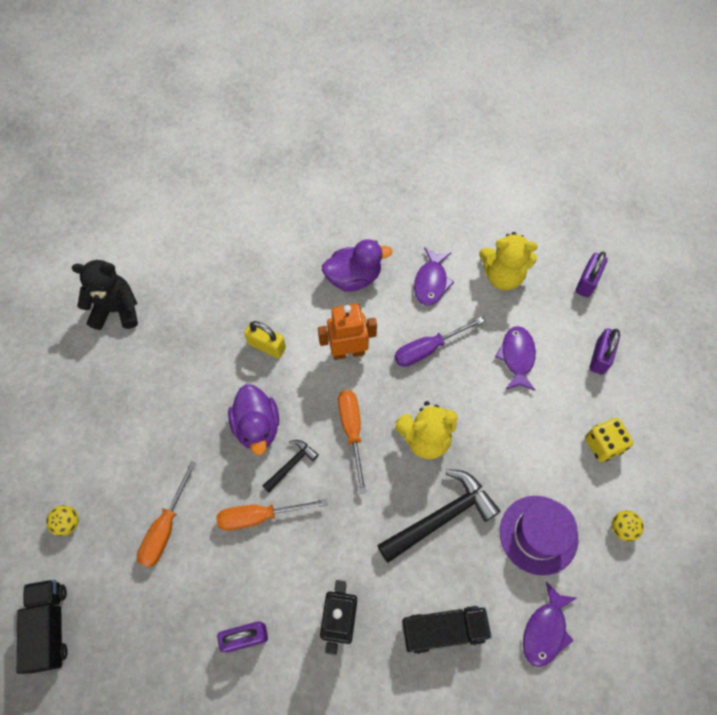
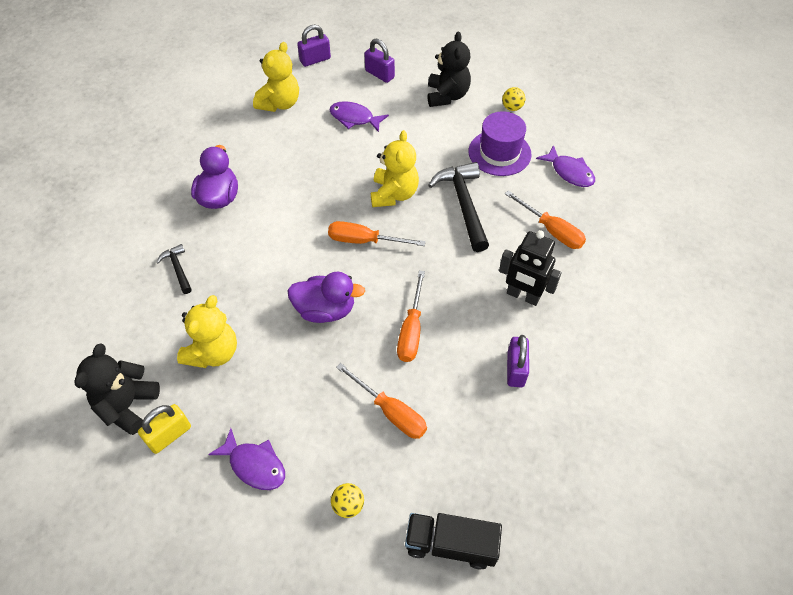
camera: 70 degrees left, 10 degrees down
yellow padlock [244,321,286,358] -> yellow padlock moved to [138,404,191,454]
black hammer [262,440,319,492] -> black hammer moved to [156,244,192,294]
orange robot [318,304,377,360] -> none
purple screwdriver [394,317,485,367] -> none
black truck [402,606,492,654] -> orange screwdriver [505,190,586,249]
purple fish [414,247,454,306] -> purple fish moved to [208,428,285,490]
purple padlock [575,252,608,297] -> purple padlock turned 75 degrees counterclockwise [297,25,331,67]
yellow dice [585,418,633,462] -> black teddy bear [428,32,471,107]
none -> yellow teddy bear [177,295,237,368]

